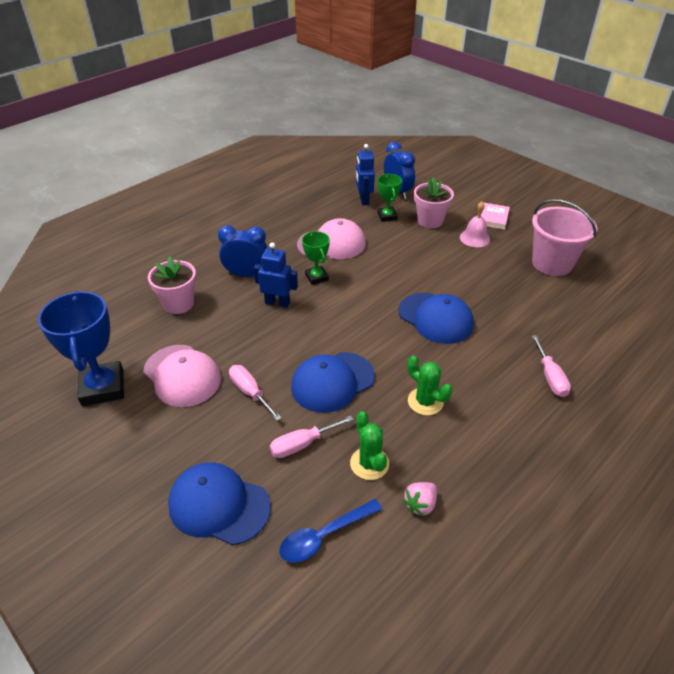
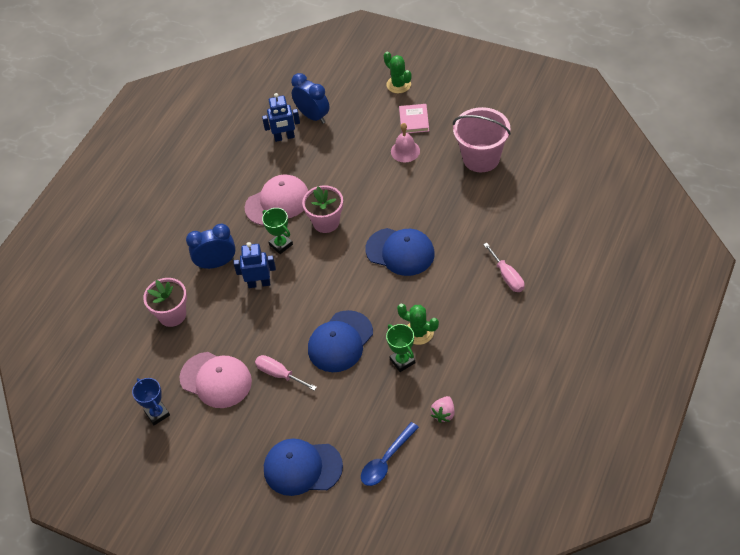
camera: 15 degrees left, 10 degrees up
blue trophy [38,291,124,406] -> blue trophy [132,378,170,425], size x0.55
pink screwdriver [270,416,354,458] -> none
green cactus [350,411,389,480] -> green cactus moved to [384,52,411,93]
blue robot [356,144,375,205] -> blue robot turned 75 degrees counterclockwise [262,93,300,142]
green trophy [378,174,402,222] -> green trophy moved to [386,324,415,372]
pink flower pot [414,178,454,228] -> pink flower pot moved to [302,185,343,233]

